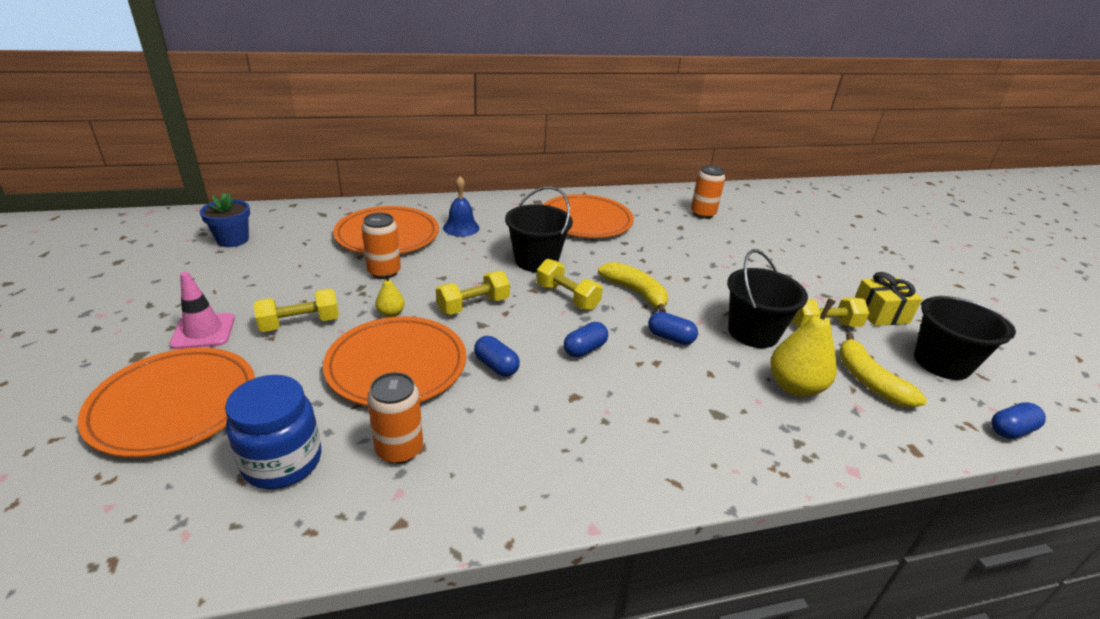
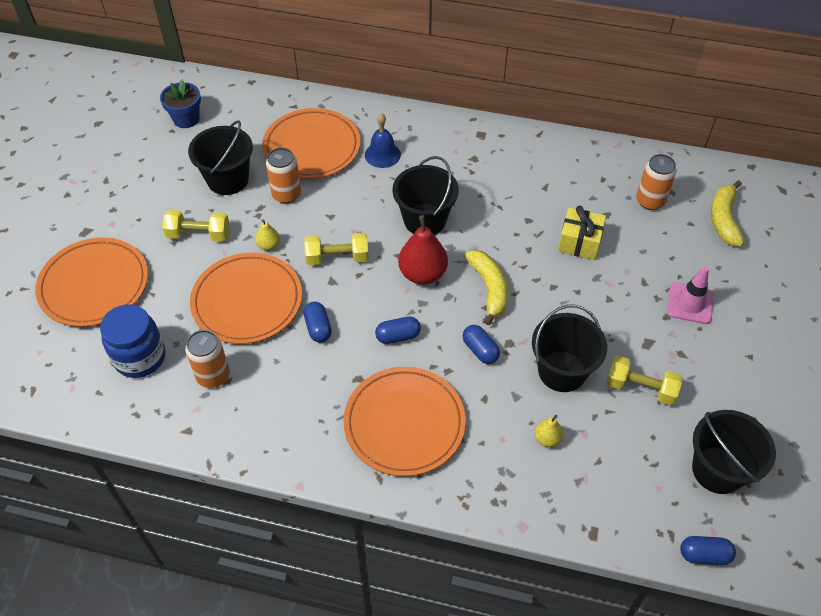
camera: 30 degrees right, 20 degrees up
pink traffic cone [170,272,235,349] -> pink traffic cone moved to [667,266,714,324]
yellow dumbbell [536,259,603,310] -> red pear [398,215,448,285]
orange plate [543,194,634,238] -> orange plate moved to [343,367,466,476]
yellow pear [770,298,837,397] -> yellow pear [535,415,563,447], size x0.51
yellow banana [839,333,927,408] -> yellow banana moved to [711,180,744,246]
yellow gift [854,272,922,326] -> yellow gift moved to [558,206,606,260]
none -> black bucket [188,120,253,195]

